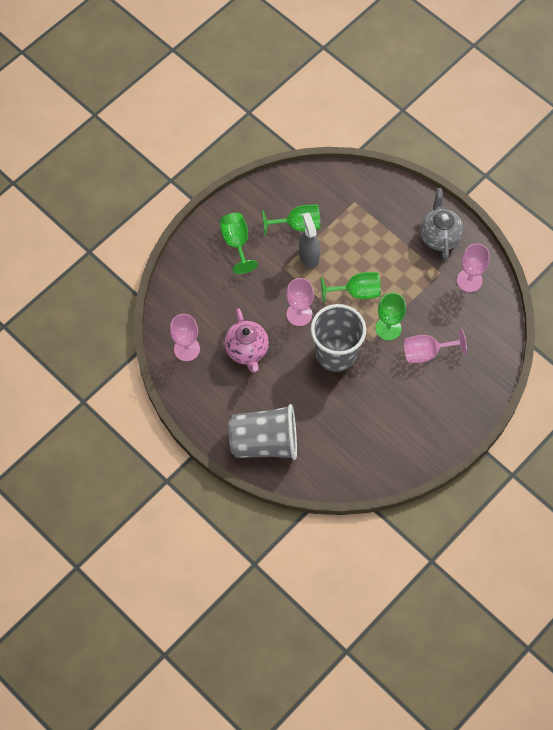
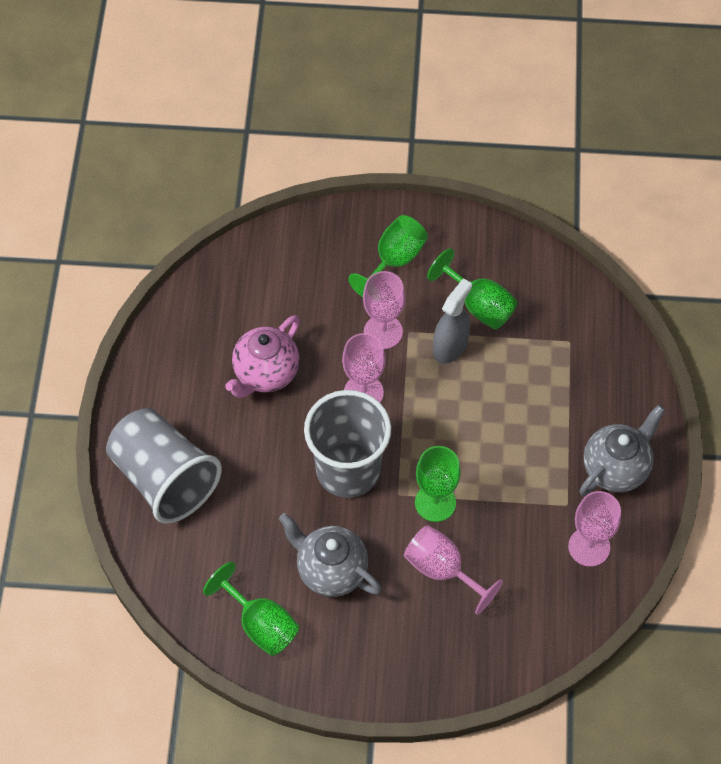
camera: 50 degrees right, 5 degrees down
pink goblet [170,314,200,361] -> pink goblet moved to [363,271,405,349]
green goblet [321,272,381,303] -> green goblet moved to [203,562,299,656]
none -> grey teapot [279,513,382,597]

